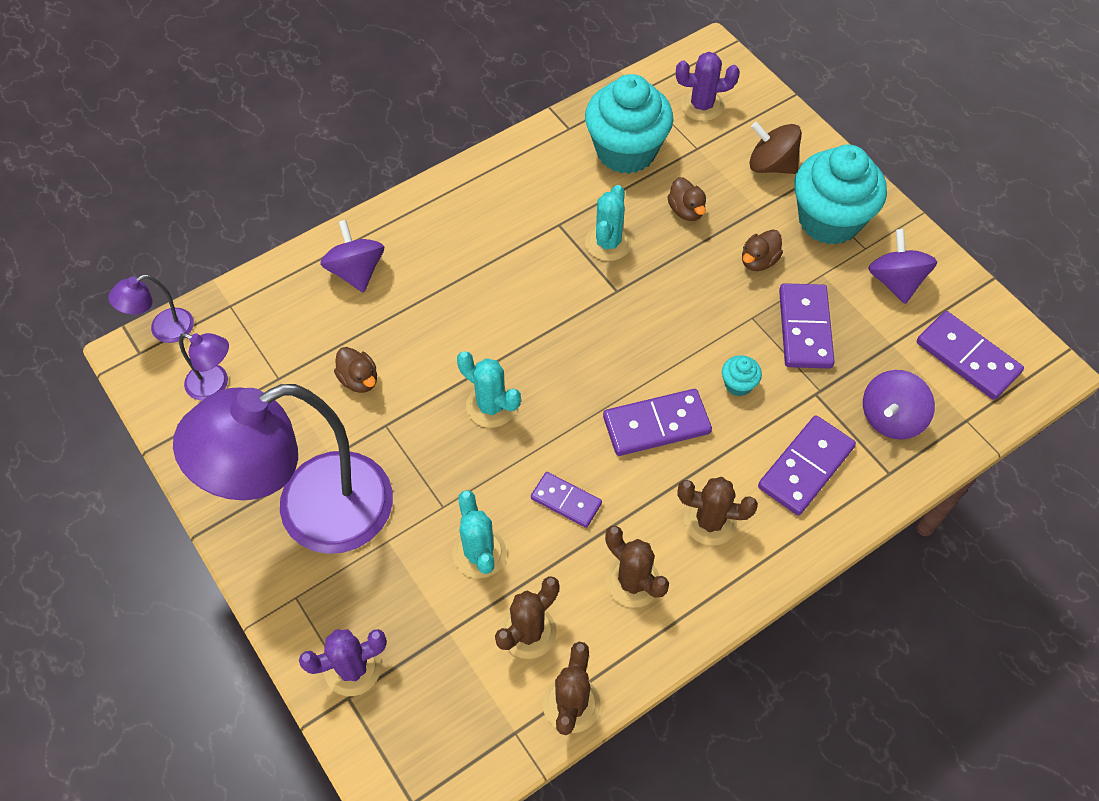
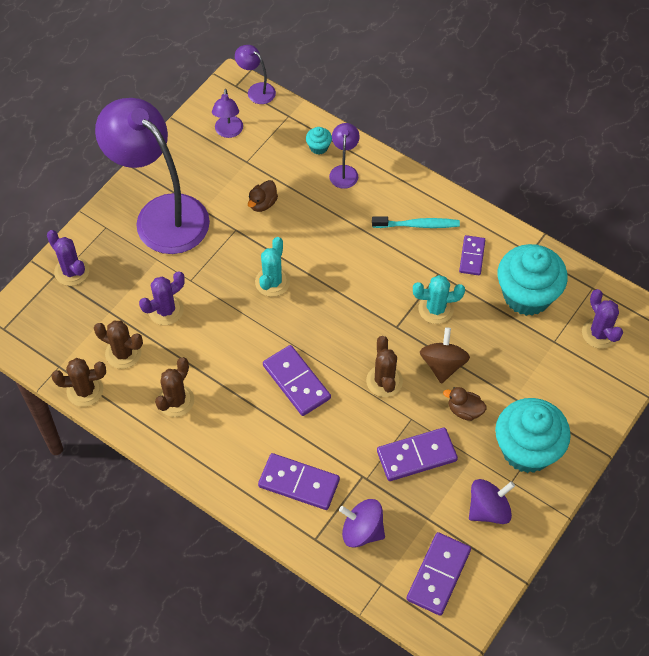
camera: 70 degrees right, 0 degrees up
purple spinning top [320,220,384,293] -> purple lamp [329,123,360,189]
turquoise cactus [452,490,507,578] -> purple cactus [139,271,185,325]
purple domino [531,472,602,528] -> purple domino moved to [459,235,485,275]
brown duck [667,177,706,221] -> none
brown cactus [677,477,758,546] -> brown cactus moved to [366,336,403,397]
turquoise cupcake [722,355,762,396] -> turquoise cupcake moved to [306,127,332,154]
brown spinning top [749,122,802,174] -> brown spinning top moved to [420,327,470,384]
none -> turquoise toothbrush [372,217,460,228]

